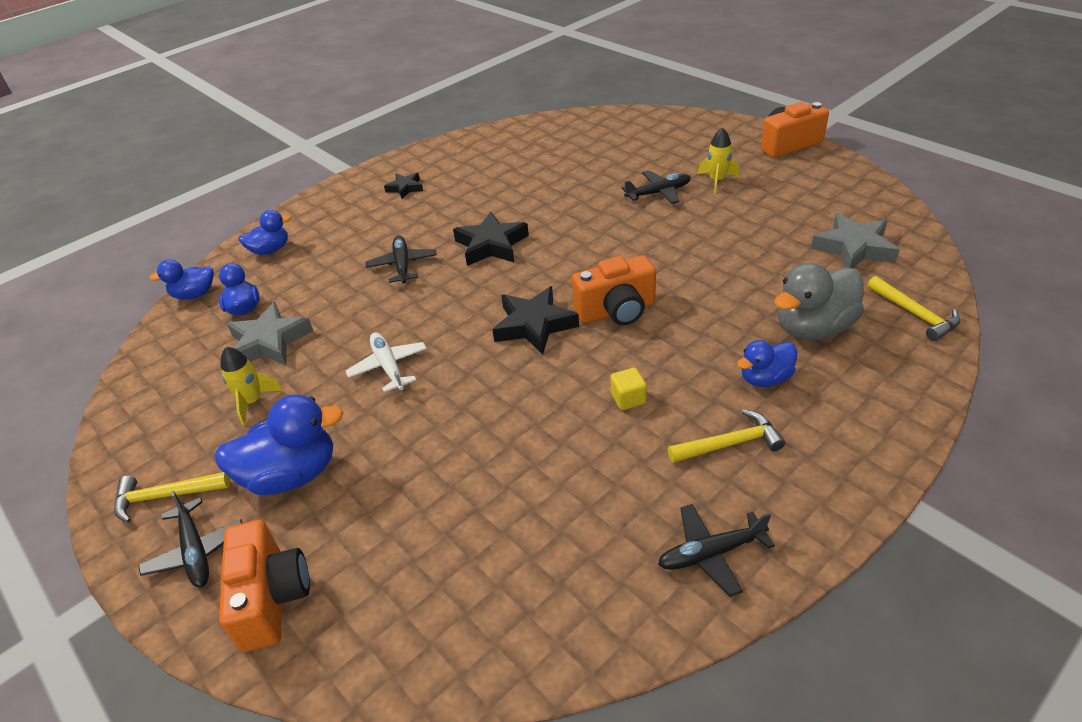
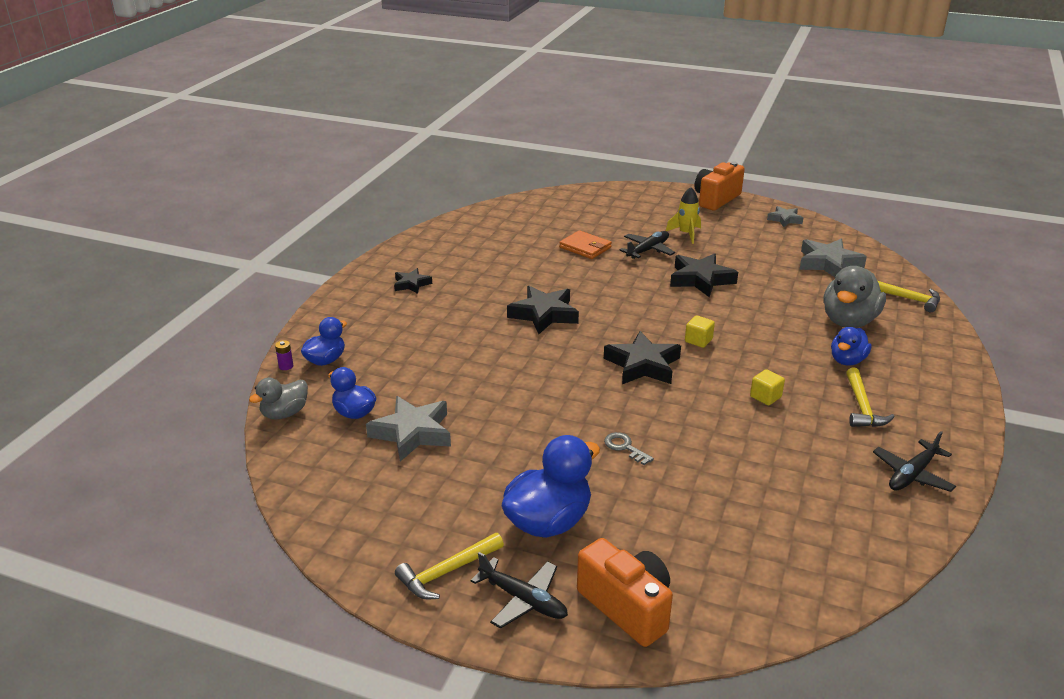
camera: 30 degrees left, 10 degrees down
blue duck [150,259,214,300] -> grey duck [249,378,308,420]
yellow rocket [221,347,283,425] -> none
white plane [346,332,427,393] -> none
black plane [366,236,437,283] -> none
orange camera [572,255,656,325] -> yellow cube [685,315,715,348]
yellow hammer [668,409,785,463] -> yellow hammer turned 135 degrees clockwise [846,368,895,427]
none -> purple battery [275,340,294,370]
none -> orange wallet [559,230,612,259]
none -> grey key [604,432,654,465]
none -> black star [670,253,738,297]
none -> grey star [767,206,803,227]

